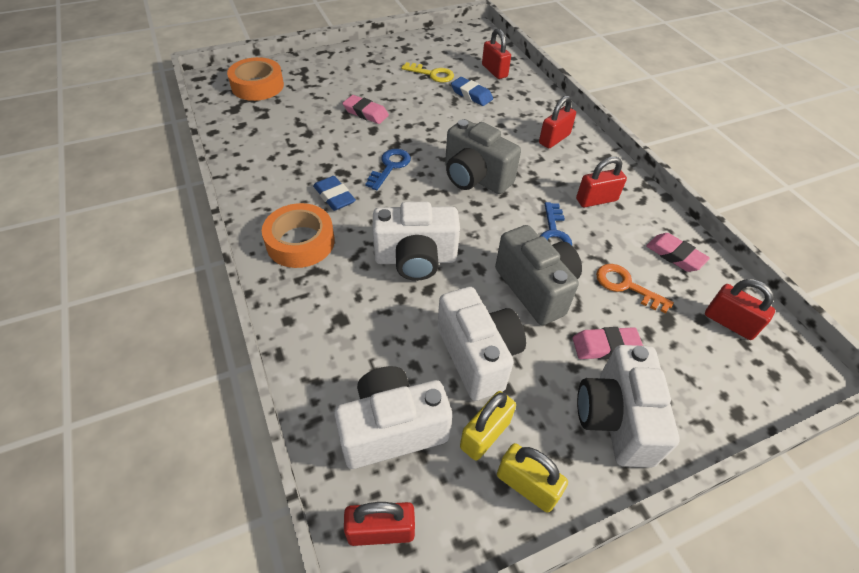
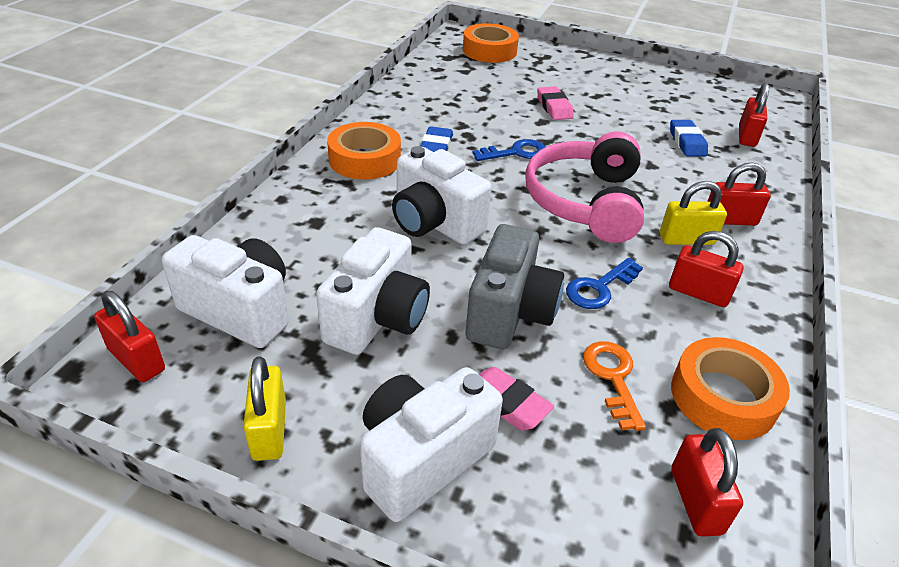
camera: 45 degrees right, 10 degrees down
yellow key [401,62,454,82] -> none
grey camera [445,119,521,194] -> pink headphones [525,132,644,243]
yellow padlock [460,391,516,461] -> yellow padlock moved to [660,181,727,245]
pink eraser [646,233,710,272] -> orange tape [671,337,790,440]

